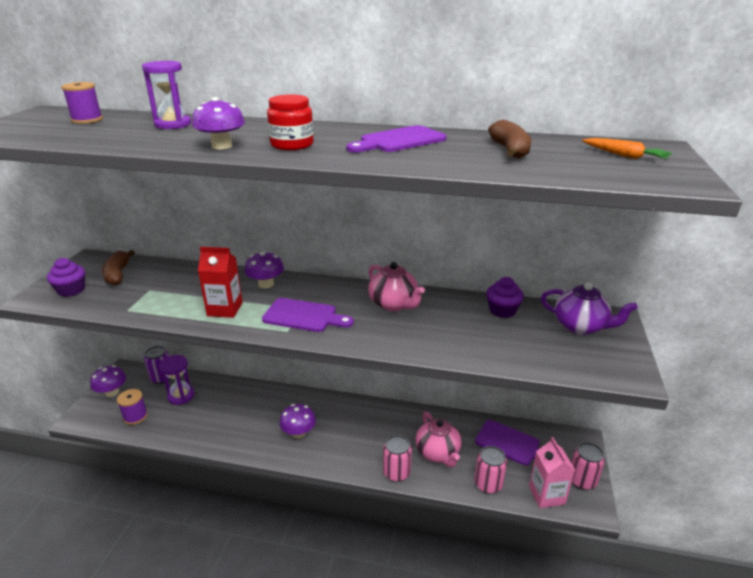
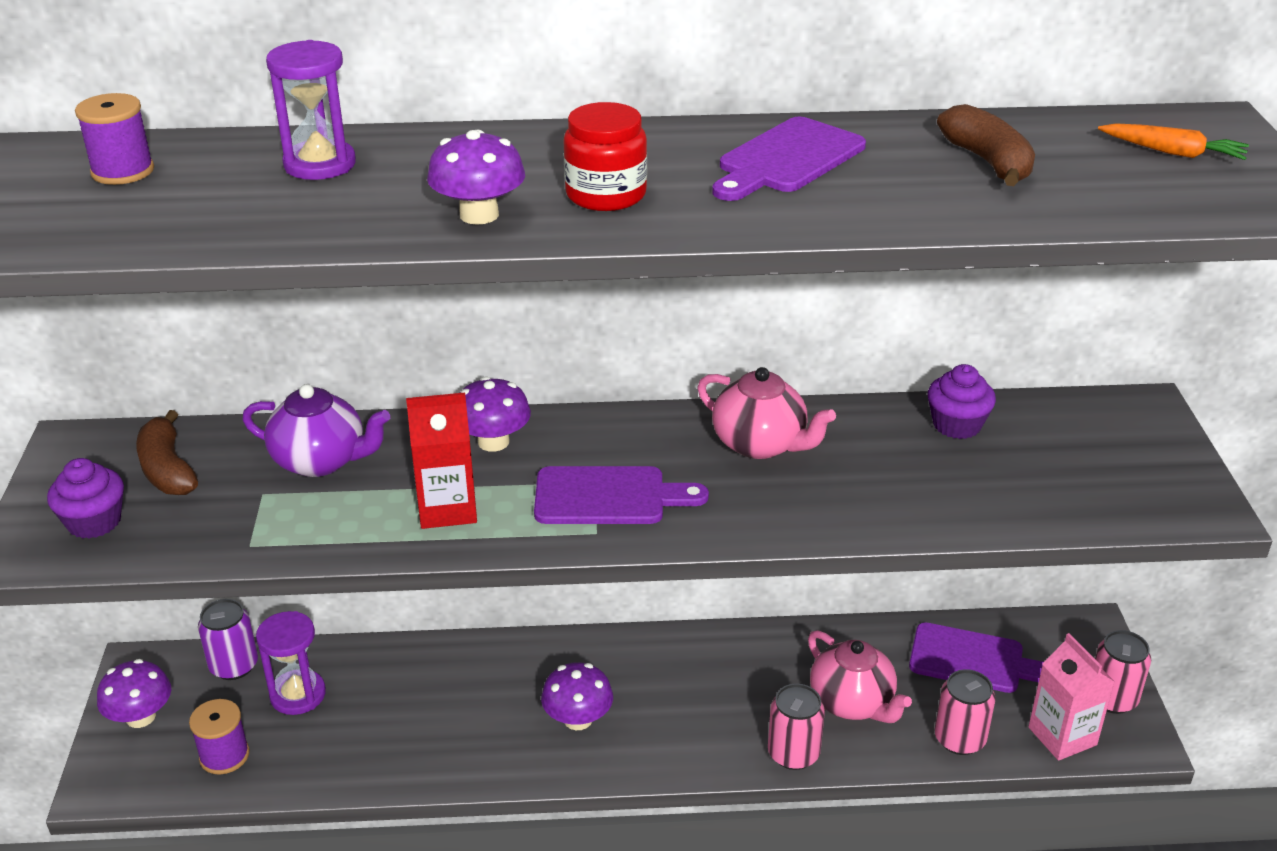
camera: 15 degrees left, 5 degrees up
purple teapot [541,282,638,335] -> purple teapot moved to [242,384,390,477]

